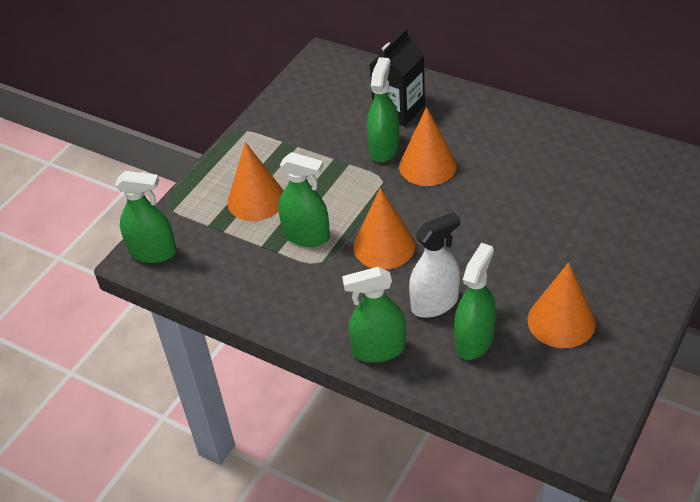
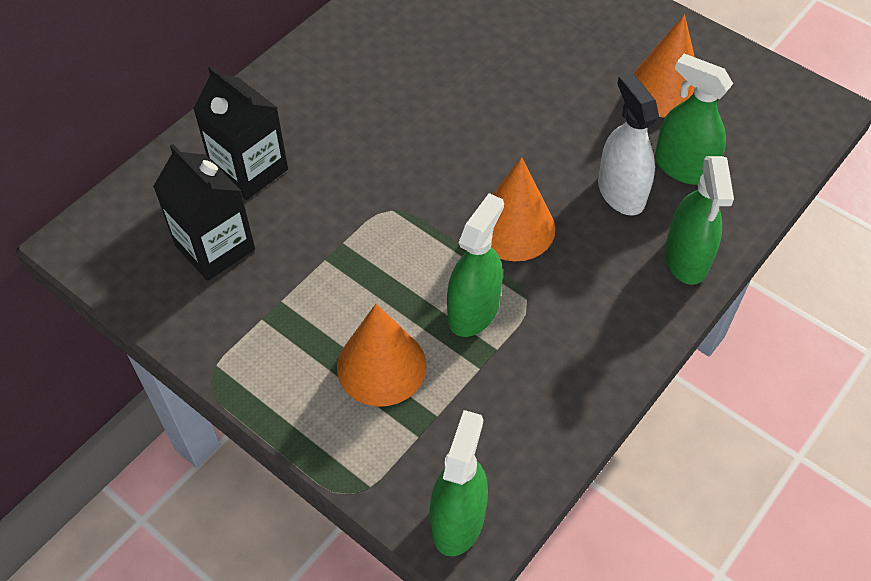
camera: 85 degrees left, 10 degrees up
green spray bottle [367,57,399,162] -> none
orange cone [399,107,457,186] -> none
none -> black carton [153,144,255,281]

